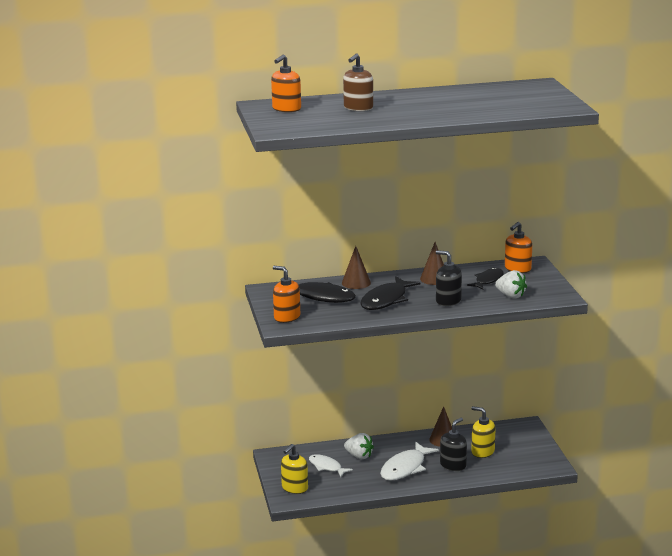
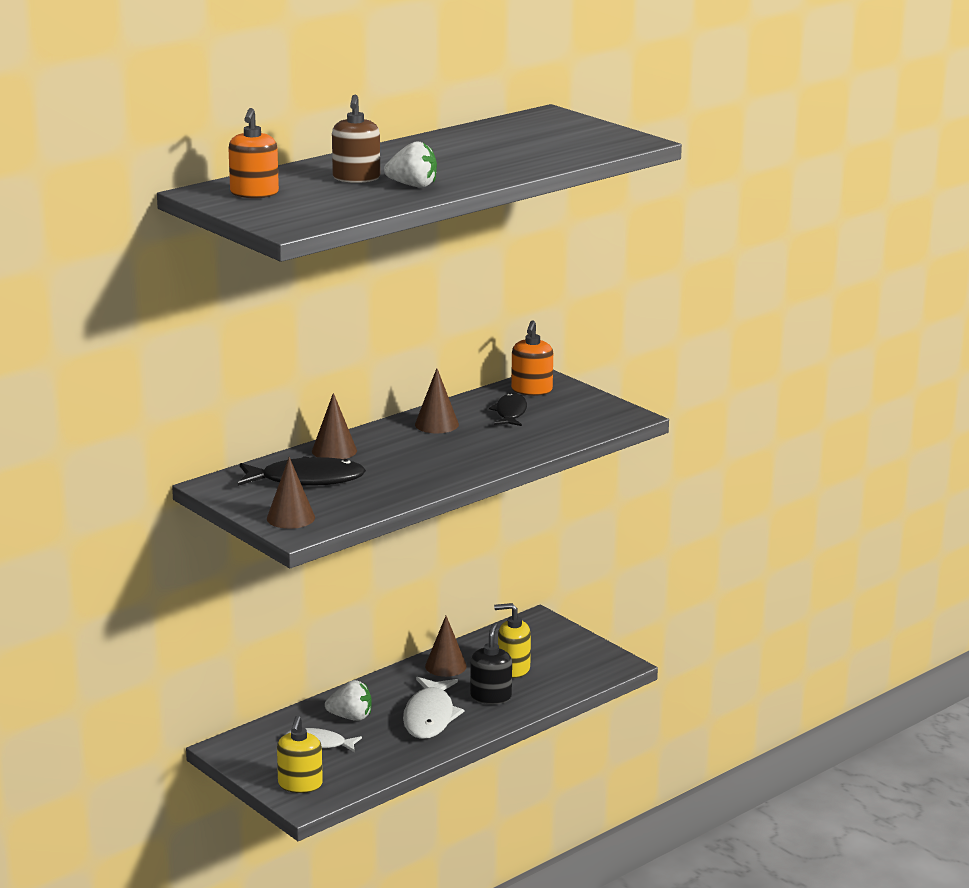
camera: 30 degrees left, 0 degrees up
orange soap dispenser [273,266,300,323] -> brown cone [267,457,315,529]
black fish [360,276,421,310] -> none
black soap dispenser [436,250,462,306] -> none
white strawberry [495,270,527,299] -> white strawberry moved to [384,141,437,188]

